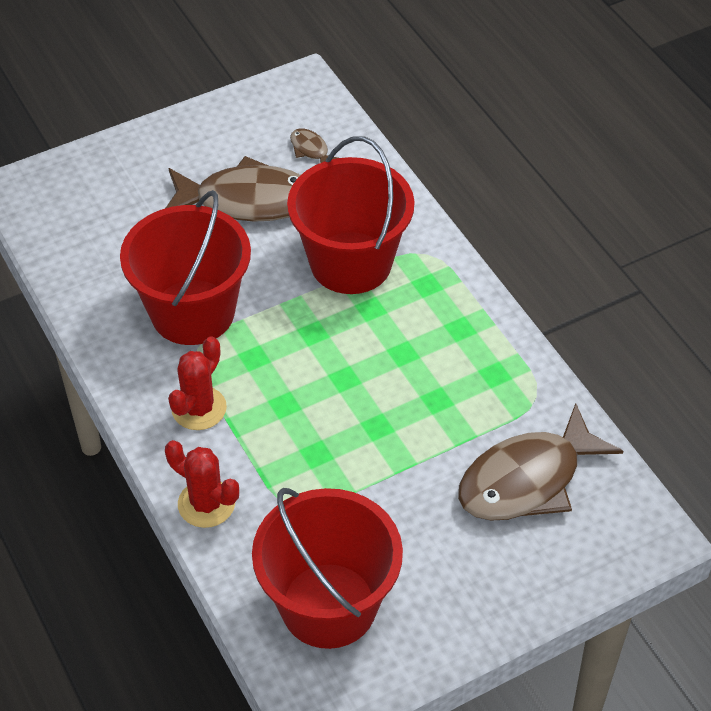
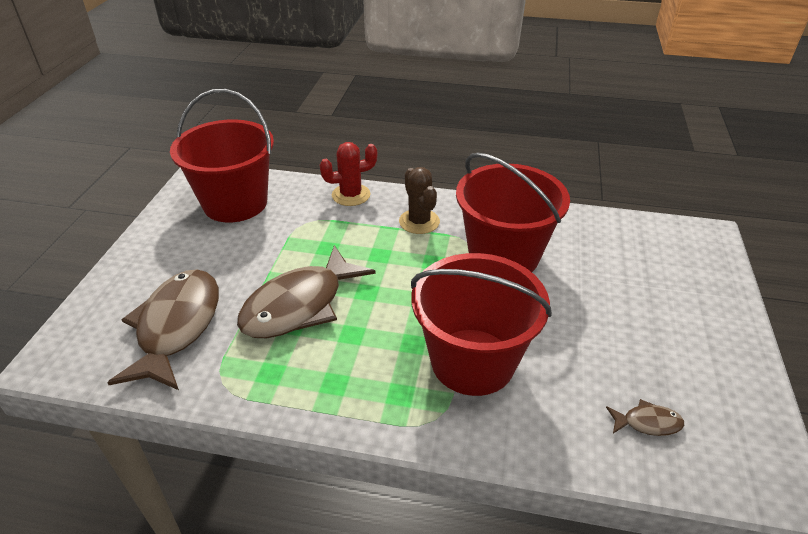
camera: 130 degrees right, 10 degrees down
brown fish [166,156,301,222] -> brown fish moved to [237,245,376,338]
red cactus [168,336,227,430] -> brown cactus [399,167,440,234]

